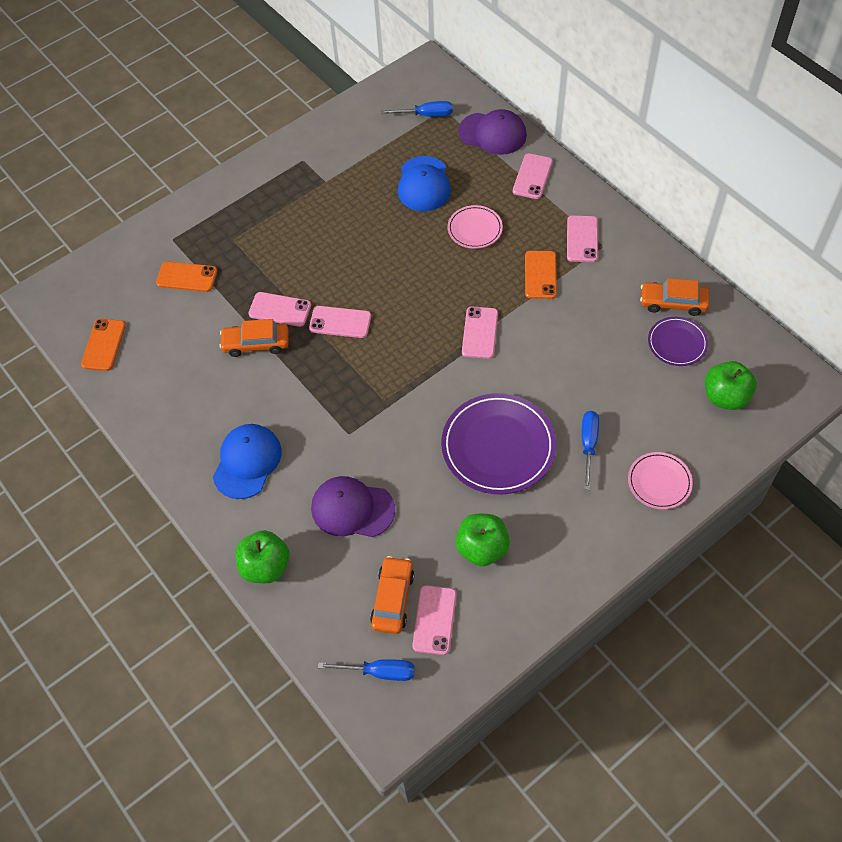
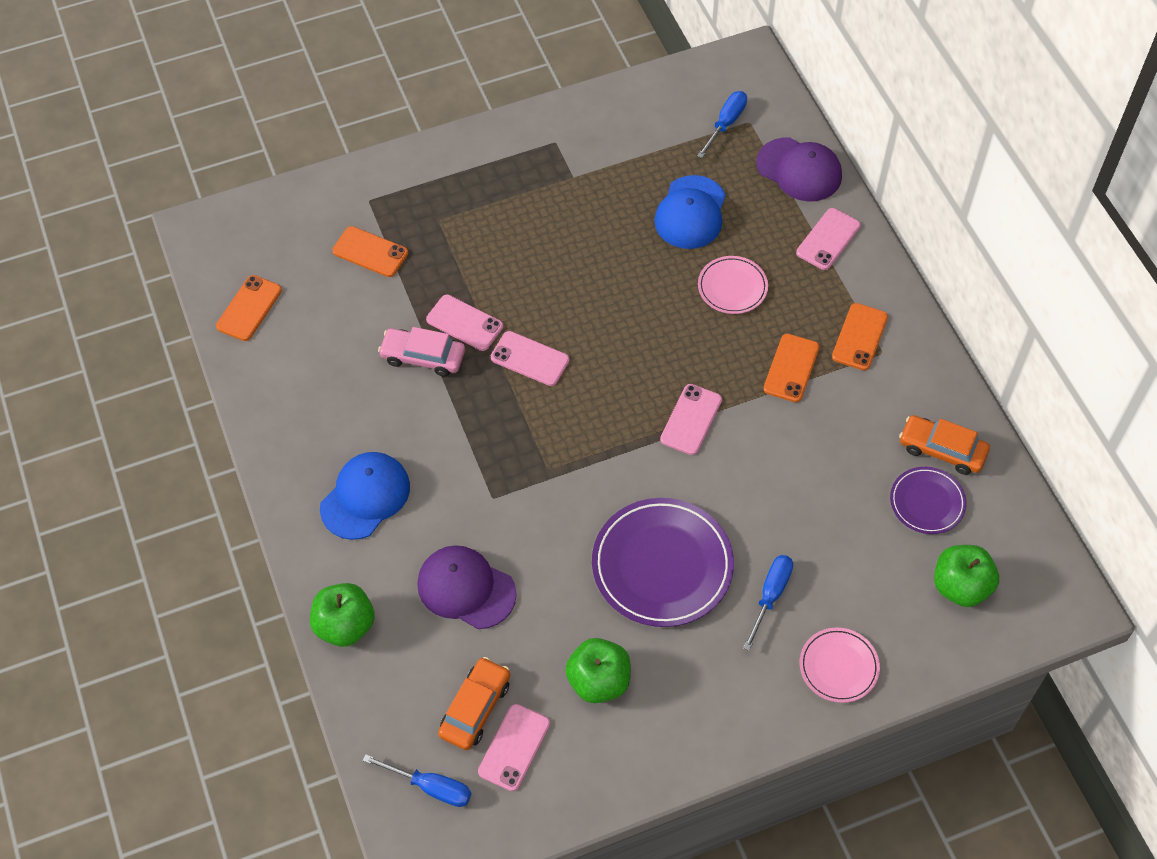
camera: 15 degrees right, 0 degrees up
orange car [219,319,289,357] -> pink car [378,327,465,377]
blue screwdriver [381,101,453,117] -> blue screwdriver turned 75 degrees counterclockwise [697,91,747,158]
pink phone [567,215,598,262] -> orange phone [832,303,888,371]

